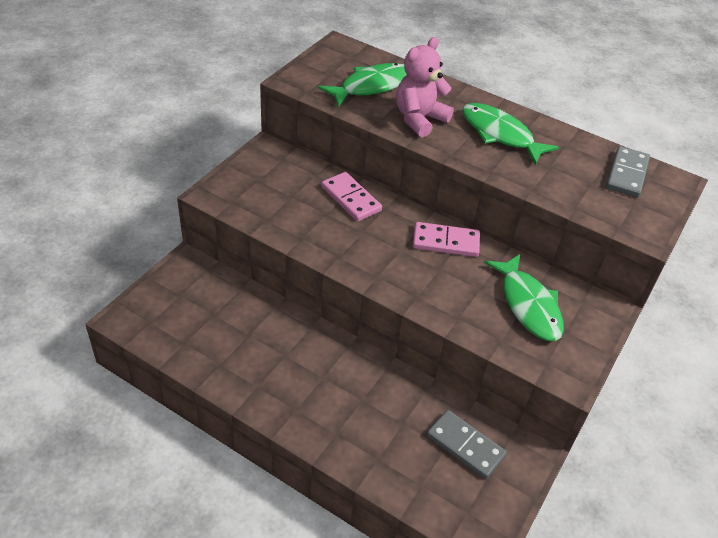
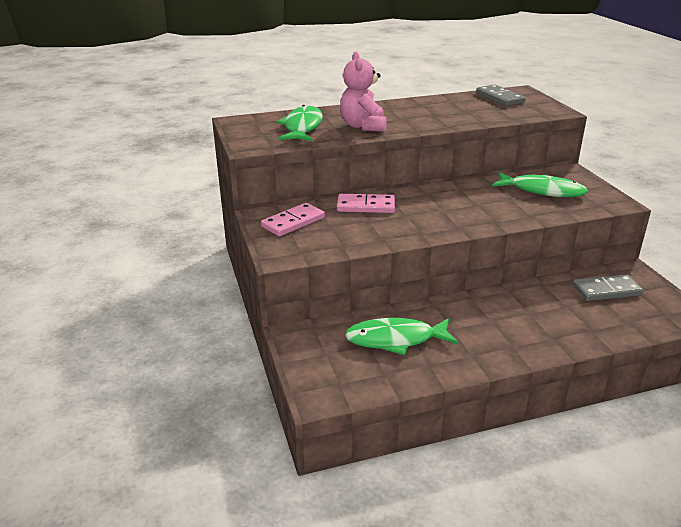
camera: 45 degrees left, 15 degrees down
pink domino [413,222,480,257] -> pink domino moved to [261,203,325,236]
green fish [462,103,559,165] -> green fish moved to [345,318,458,355]

